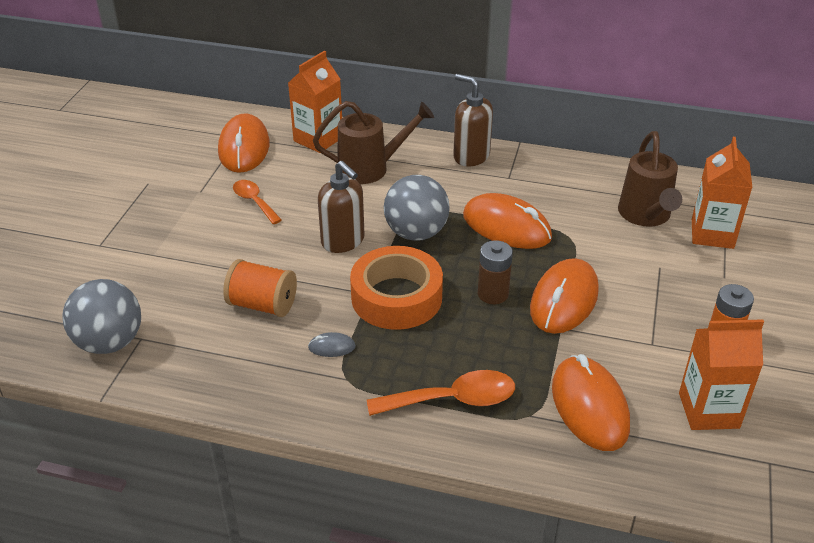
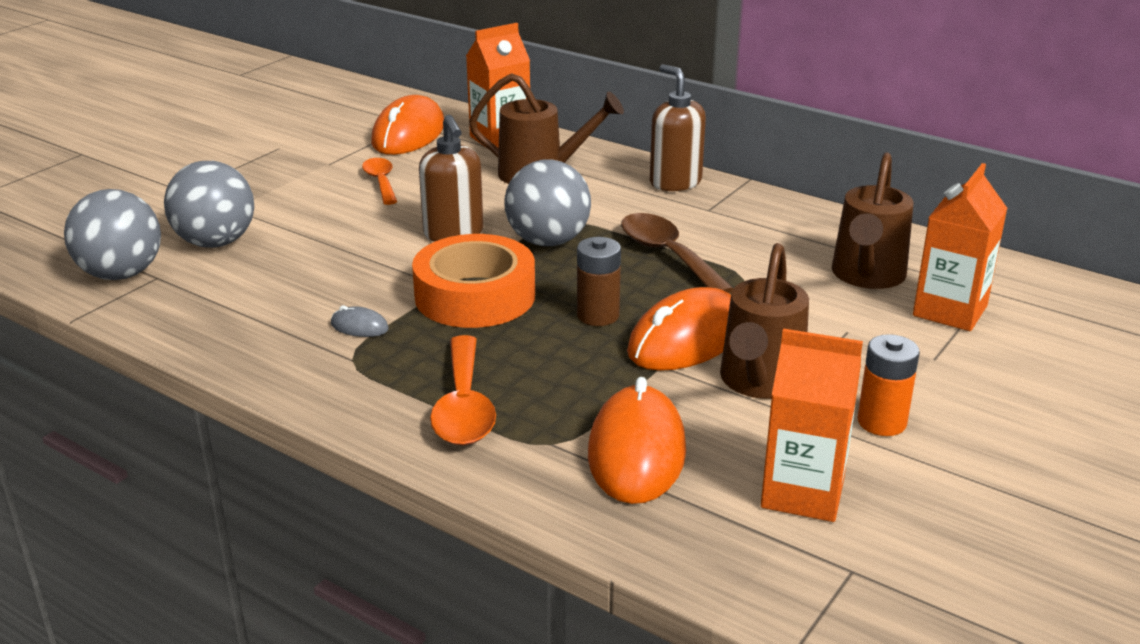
camera: 20 degrees right, 10 degrees down
orange spool [223,259,297,317] -> none
orange spoon [367,370,515,416] -> orange spoon turned 75 degrees clockwise [430,335,496,445]
orange mouse [463,193,552,249] -> brown spoon [621,213,734,293]
none -> grey ball [164,161,254,248]
none -> brown watering can [720,243,809,399]

